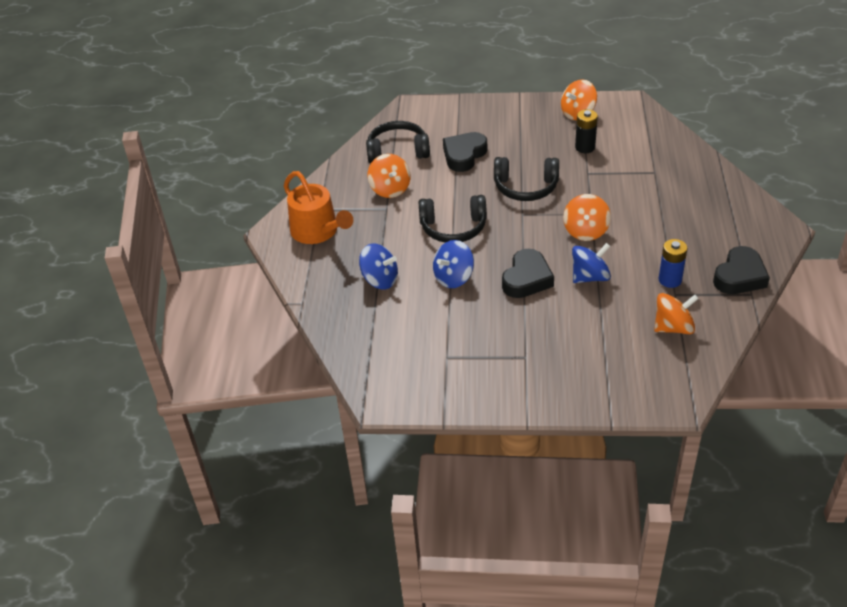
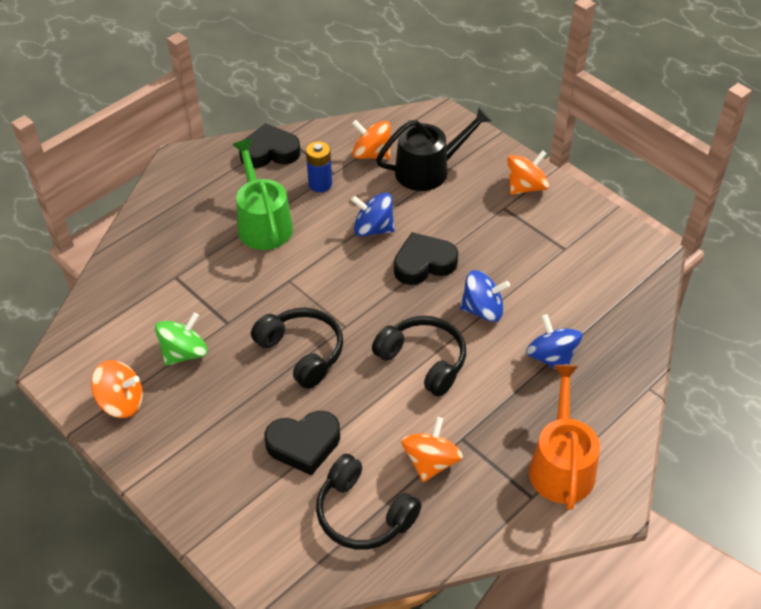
camera: 140 degrees left, 5 degrees up
orange spinning top [563,194,611,241] -> orange spinning top moved to [507,150,549,195]
black battery [575,109,598,153] -> green spinning top [155,313,207,366]
none -> green watering can [232,139,293,250]
none -> black watering can [376,107,492,191]

